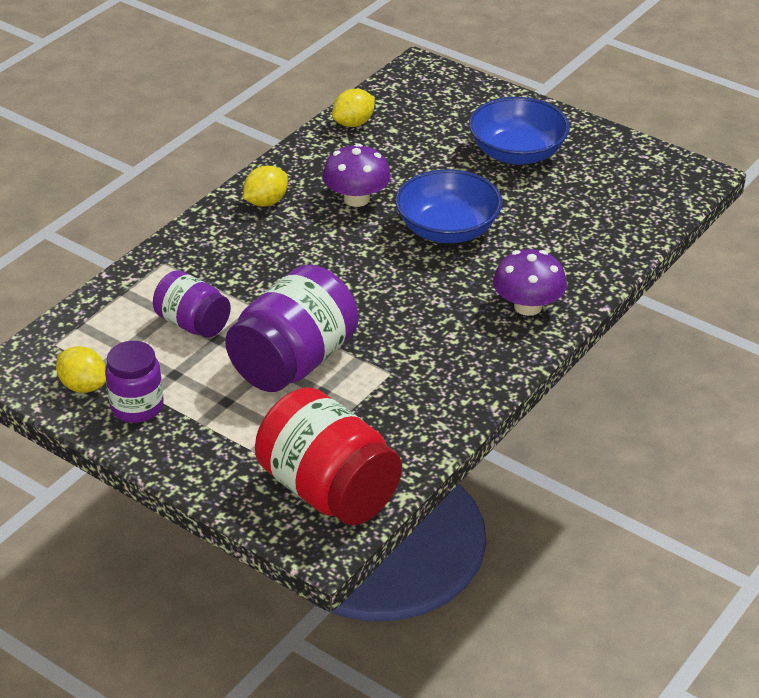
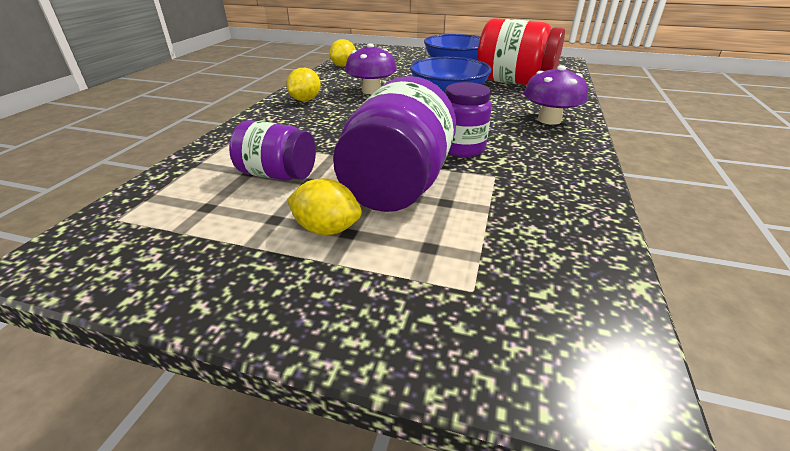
camera: 20 degrees left, 5 degrees down
yellow lemon [56,346,106,393] -> yellow lemon moved to [287,178,362,235]
purple jar [105,341,164,423] -> purple jar moved to [445,82,492,157]
red jar [255,387,402,525] -> red jar moved to [477,18,565,85]

